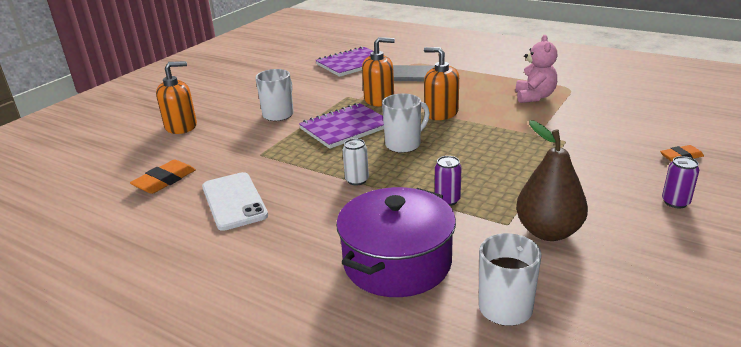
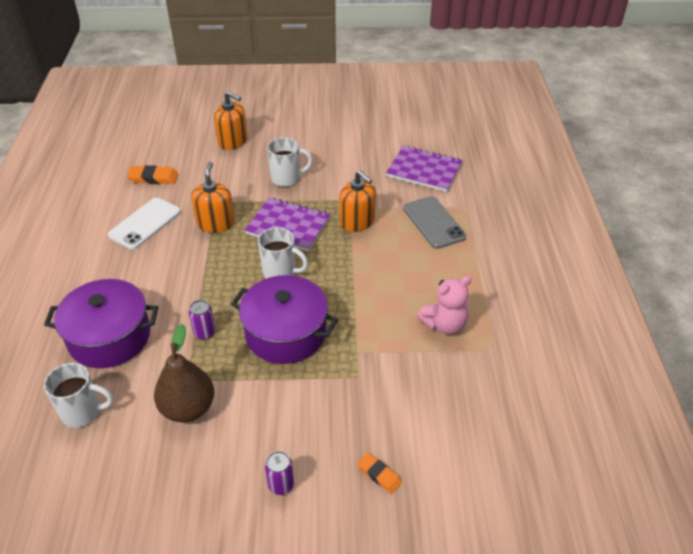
camera: 55 degrees right, 15 degrees up
white can [343,138,369,186] -> none
orange soap dispenser [424,47,459,120] -> orange soap dispenser moved to [191,162,235,233]
none -> purple pot [231,275,338,364]

